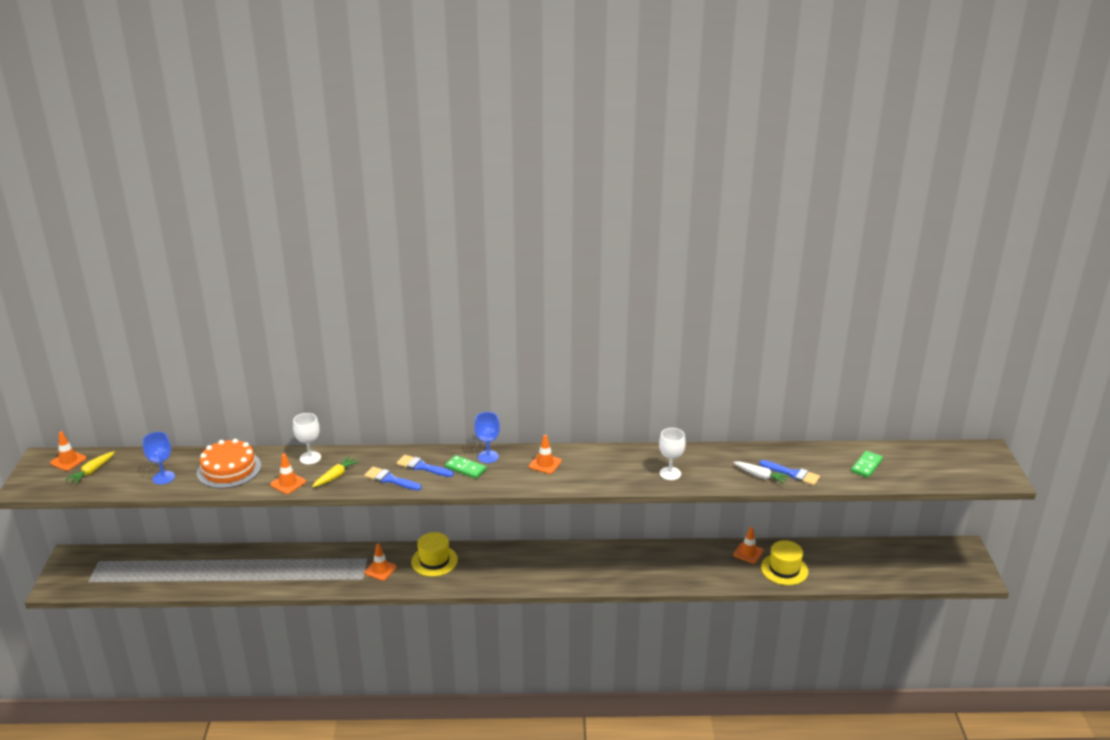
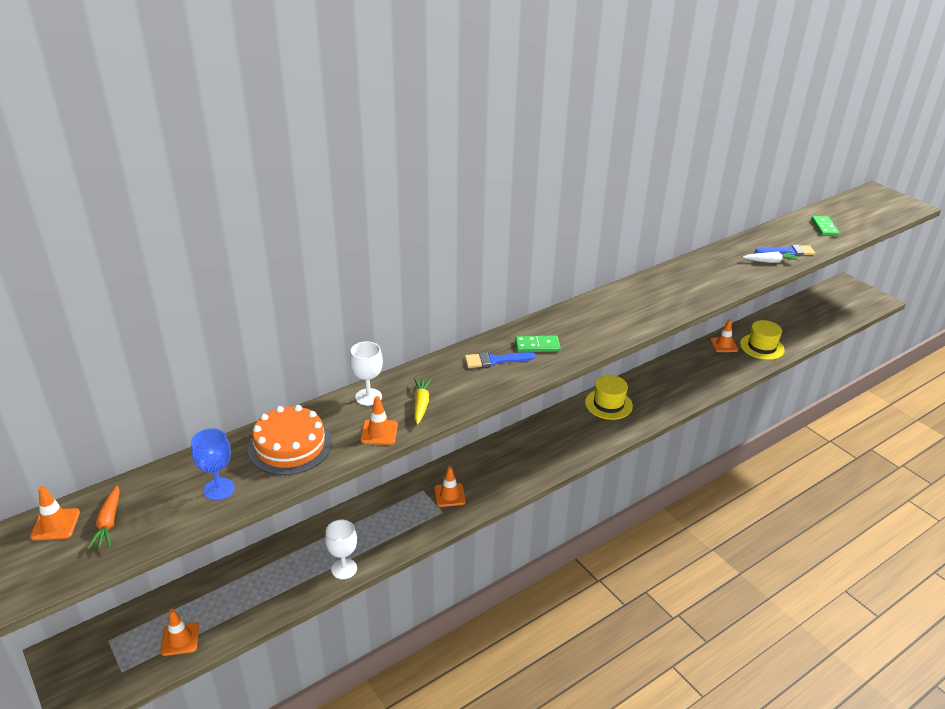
camera: 35 degrees left, 5 degrees up
yellow carrot [65,451,115,484] -> orange carrot [87,485,120,549]
blue brush [364,467,422,491] -> none
yellow hat [411,532,458,577] -> yellow hat moved to [585,375,633,420]
blue goblet [474,412,500,463] -> none
orange traffic cone [529,435,562,474] -> orange traffic cone moved to [160,609,199,656]
white goblet [659,428,686,480] -> white goblet moved to [325,519,357,579]

